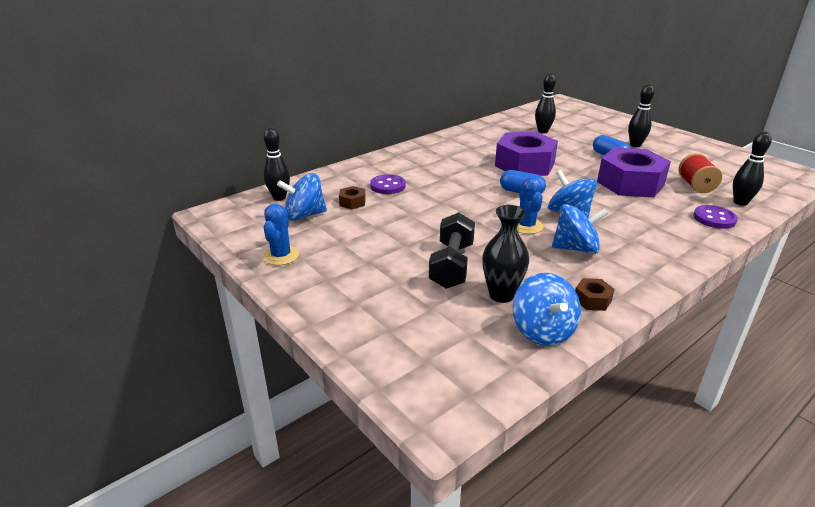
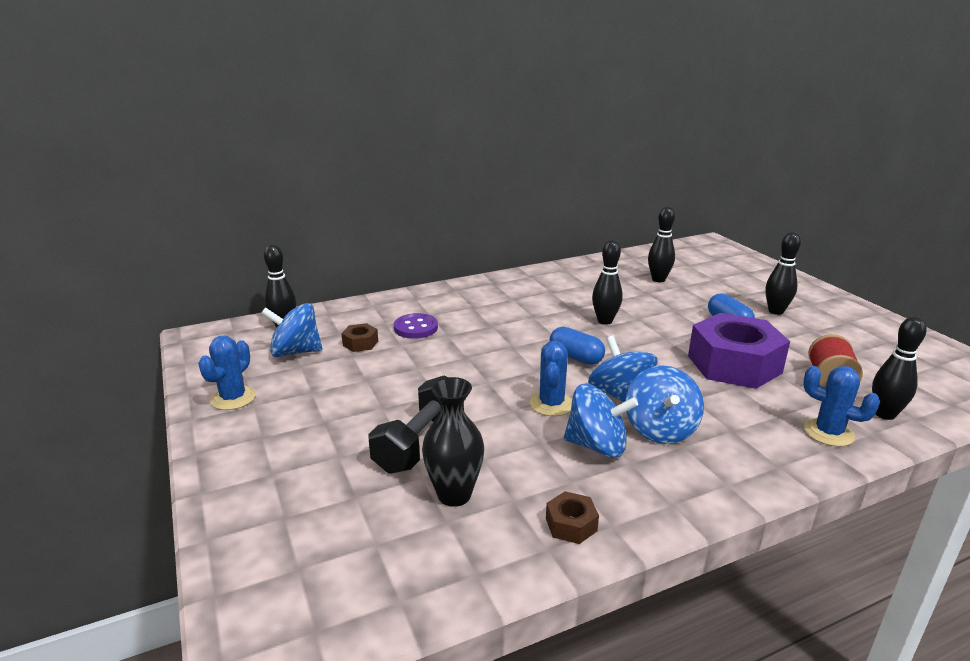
camera: 15 degrees right, 5 degrees down
purple nut [495,132,558,176] -> black bowling pin [592,240,622,325]
blue spinning top [512,273,581,346] -> blue spinning top moved to [626,366,704,444]
purple button [693,205,738,229] -> blue cactus [803,366,880,447]

